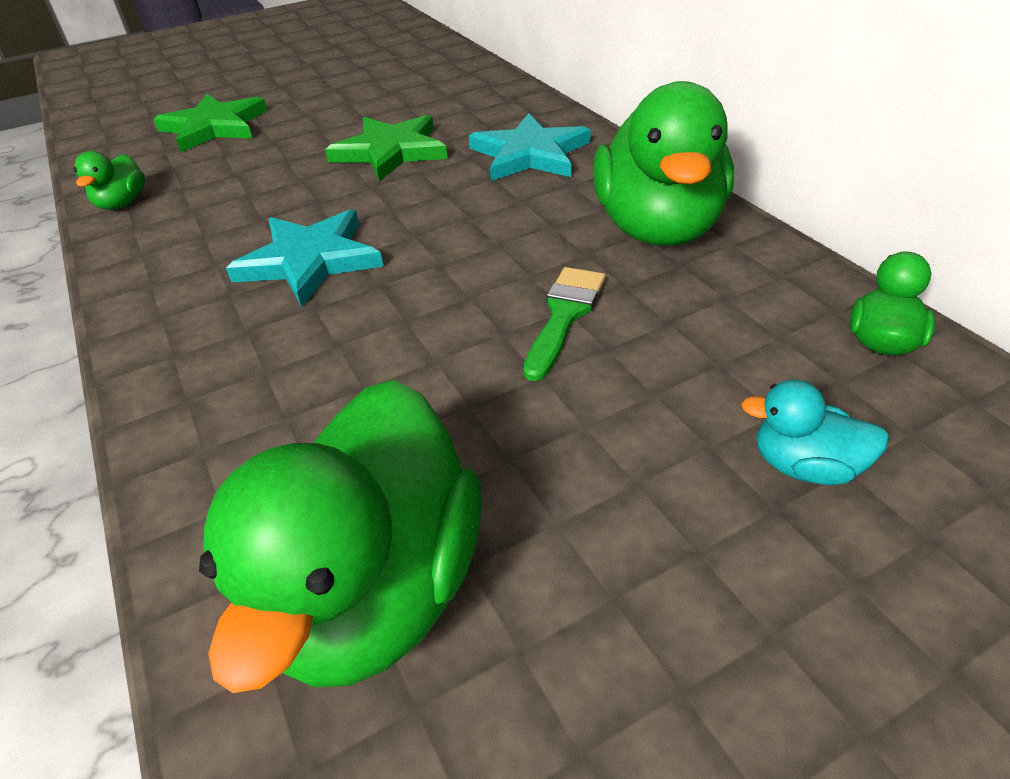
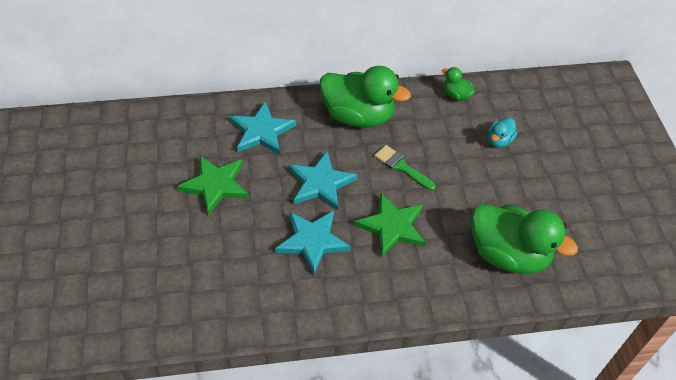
camera: 75 degrees left, 10 degrees up
green duck [74,151,145,210] -> none
green star [153,94,267,152] -> green star moved to [354,192,426,258]
none -> turquoise star [288,151,358,211]

